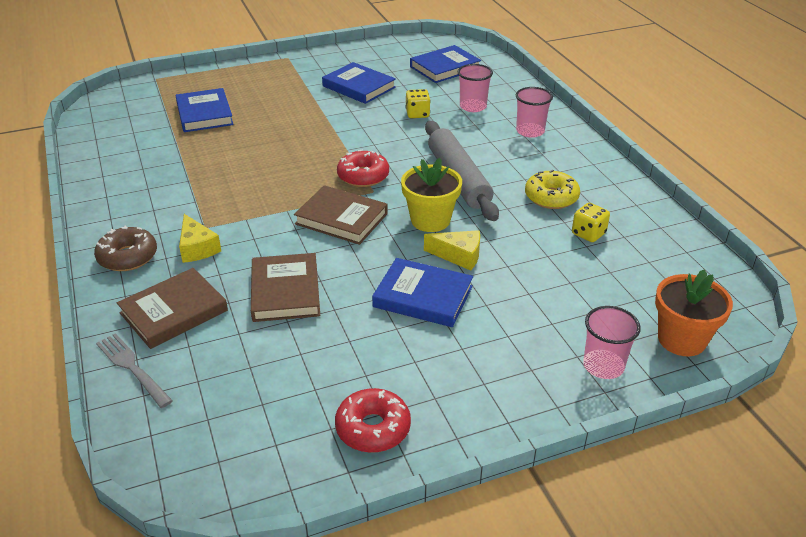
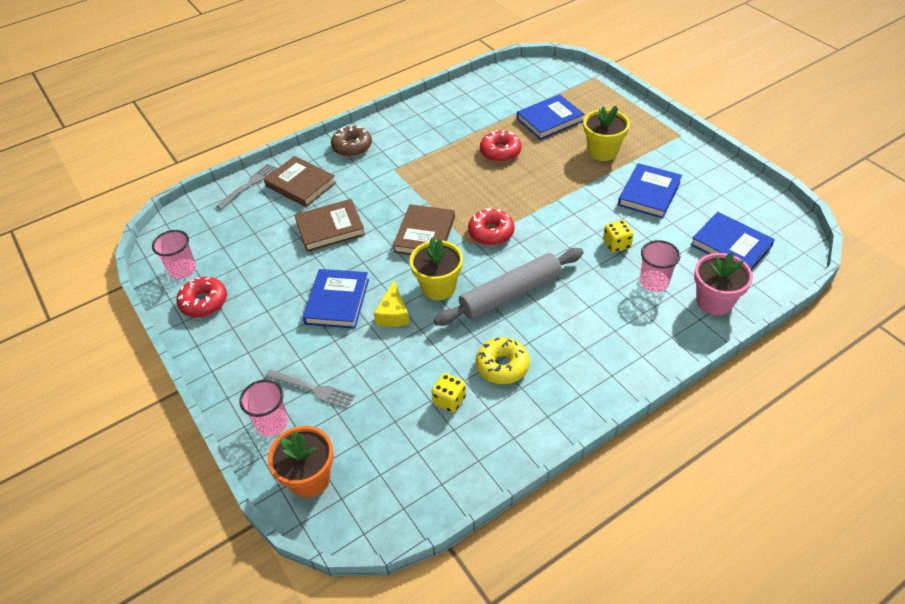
camera: 80 degrees right, 10 degrees up
yellow cheese [179,214,221,263] -> none
pink cup [516,87,553,138] -> pink cup moved to [152,230,196,279]
none -> grey fork [265,369,355,409]
none -> red donut [480,129,522,162]
none -> yellow flower pot [584,106,630,161]
none -> pink flower pot [694,252,753,315]

